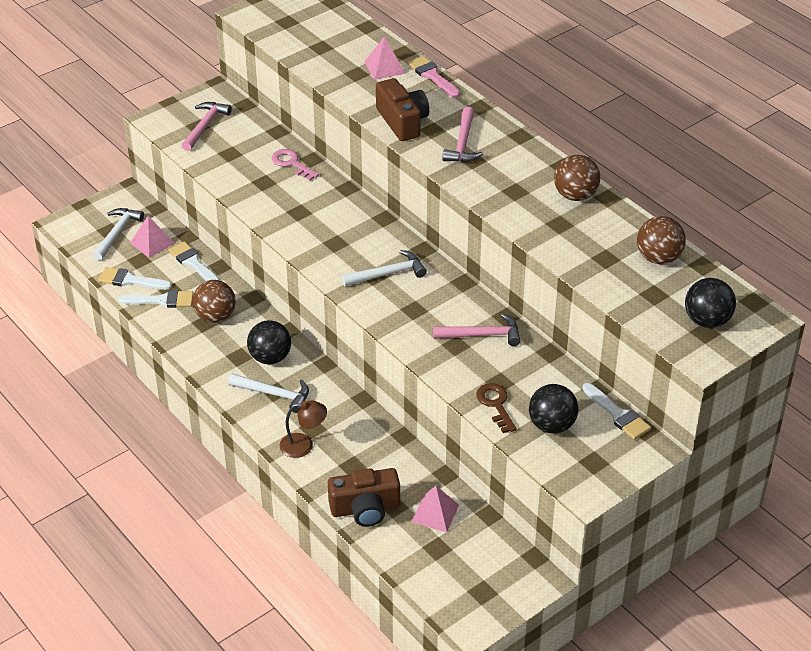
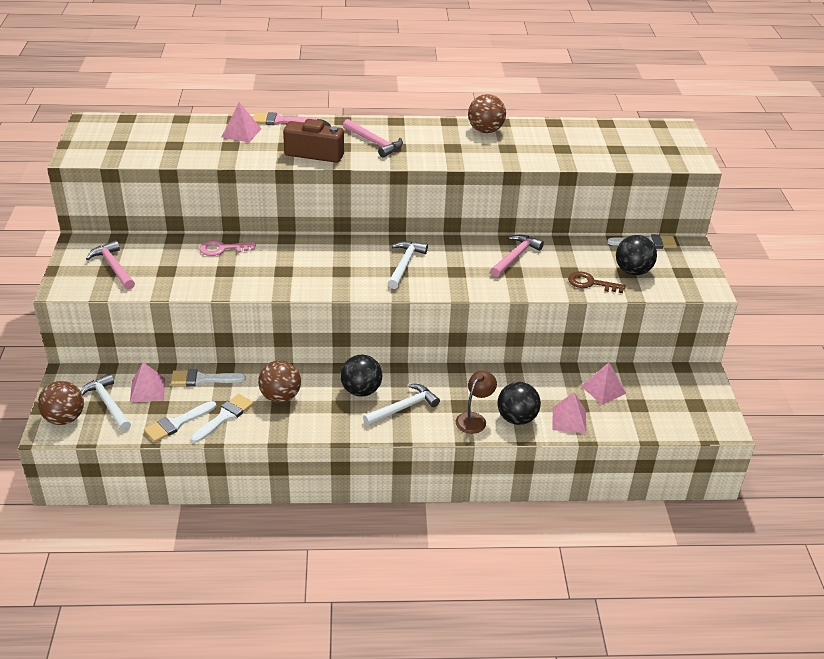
camera: 55 degrees left, 5 degrees down
brown camera [328,468,400,527] -> pink pyramid [552,392,586,433]
brown ball [637,216,686,264] -> brown ball moved to [38,381,84,425]
black ball [685,278,736,328] -> black ball moved to [497,382,541,425]

